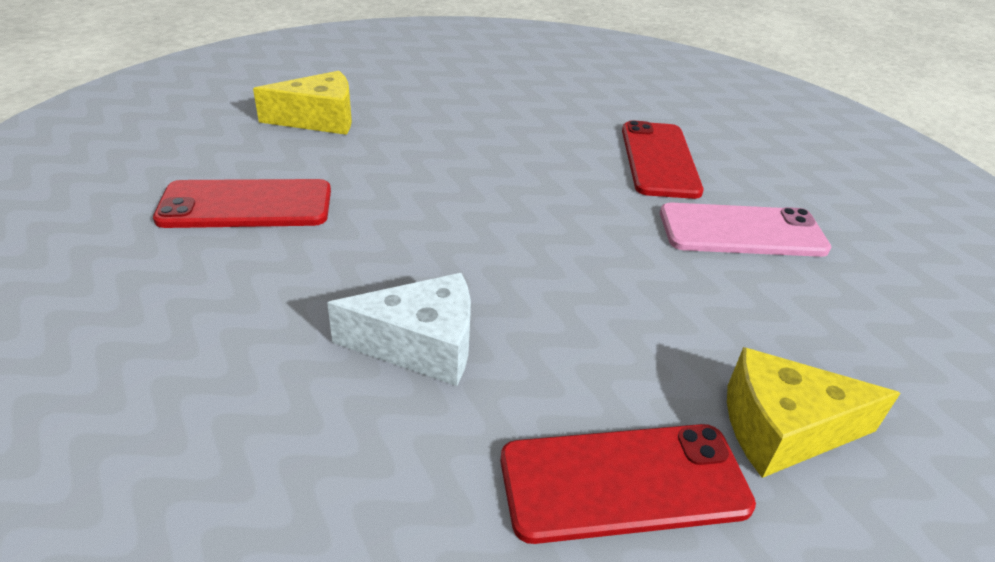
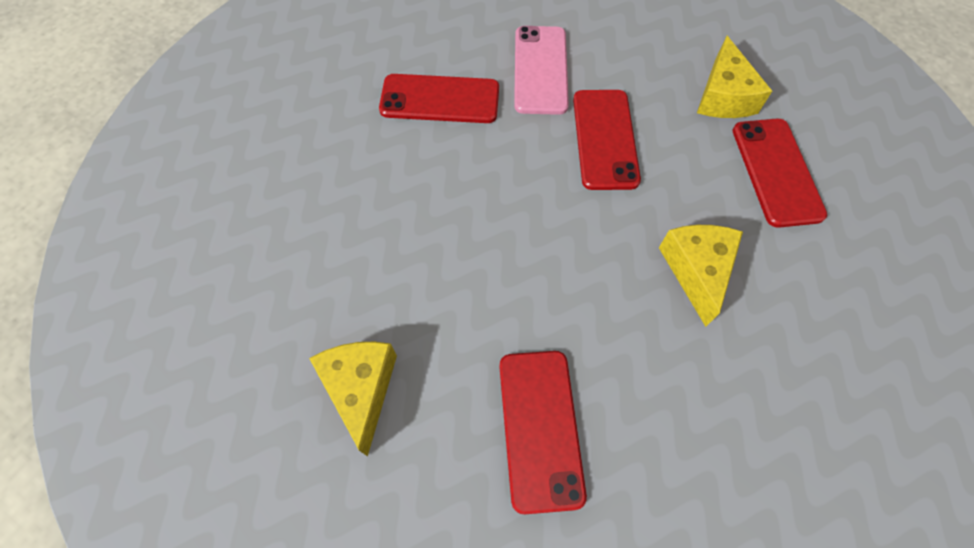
camera: 85 degrees left, 25 degrees up
white cheese [327,273,471,386] -> yellow cheese [659,225,743,327]
none -> red phone [573,90,641,190]

